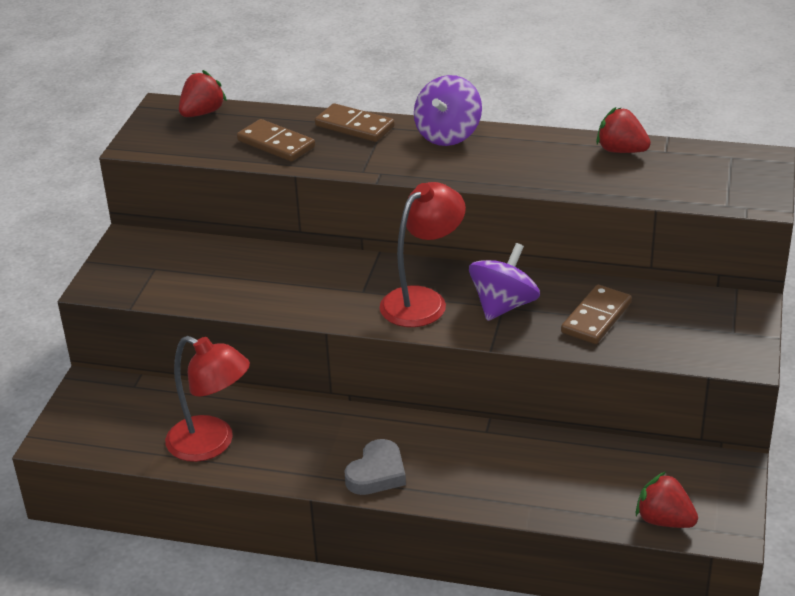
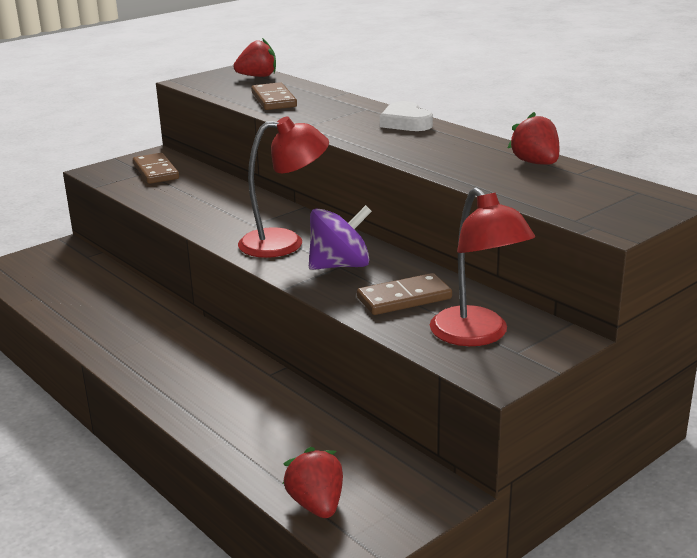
camera: 35 degrees right, 10 degrees down
red lamp [165,336,250,462] -> red lamp moved to [430,188,535,346]
brown domino [315,103,395,142] -> brown domino moved to [133,153,179,184]
grey heart [345,439,406,495] -> none
purple spinning top [414,75,482,146] -> white heart [380,101,433,131]

